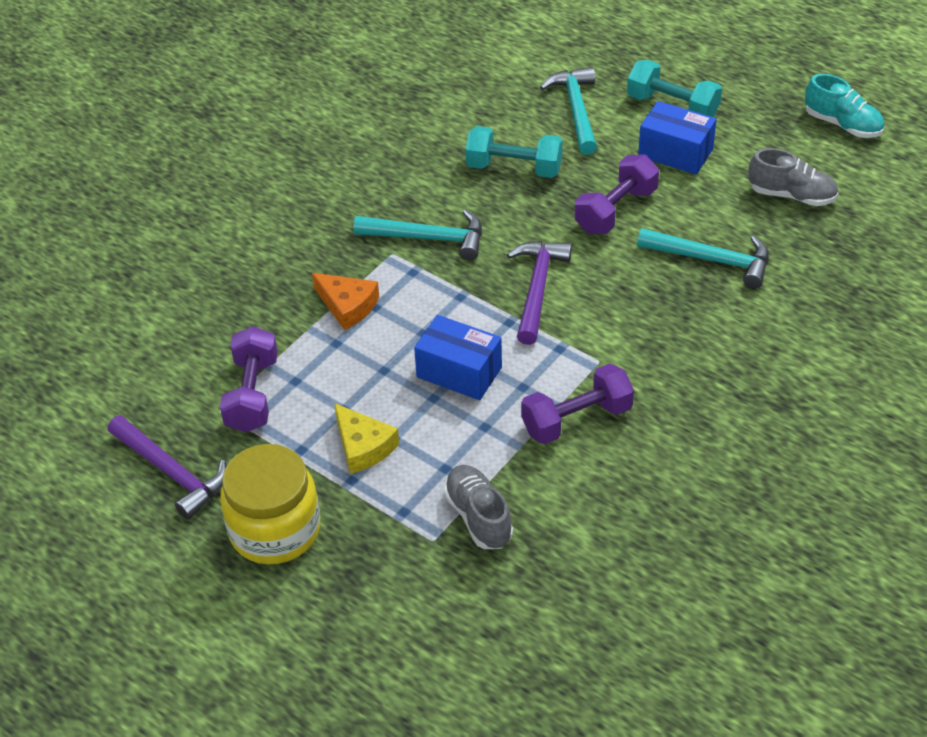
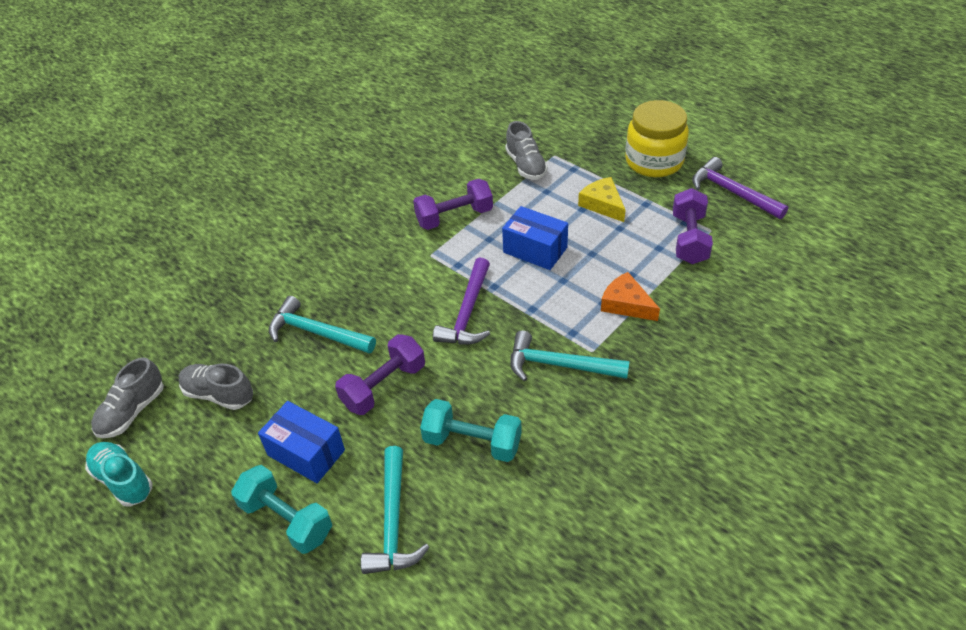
camera: 175 degrees left, 0 degrees up
none -> grey shoe [91,357,164,438]

